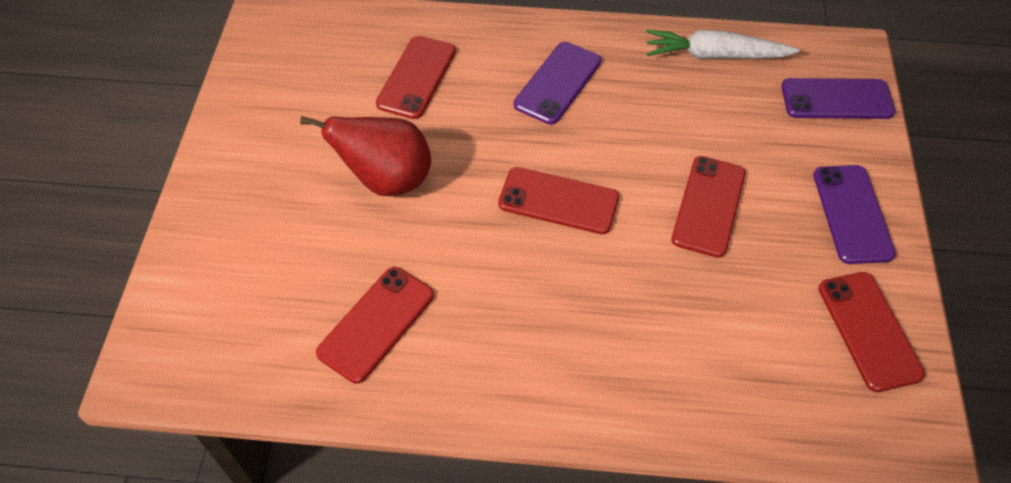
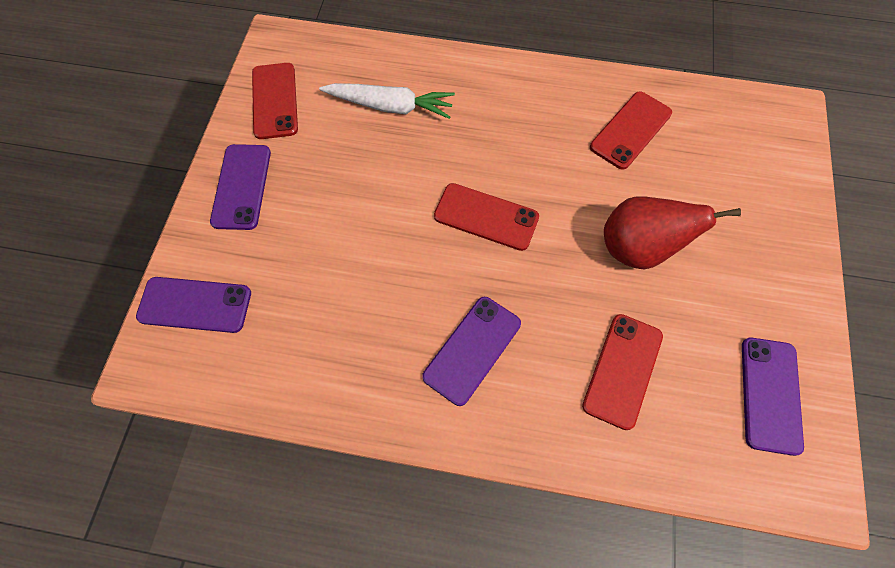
camera: 175 degrees left, 10 degrees up
white carrot [646,30,800,59] -> white carrot moved to [319,83,455,119]
red phone [671,156,746,258] -> none
none -> purple phone [742,338,804,456]

